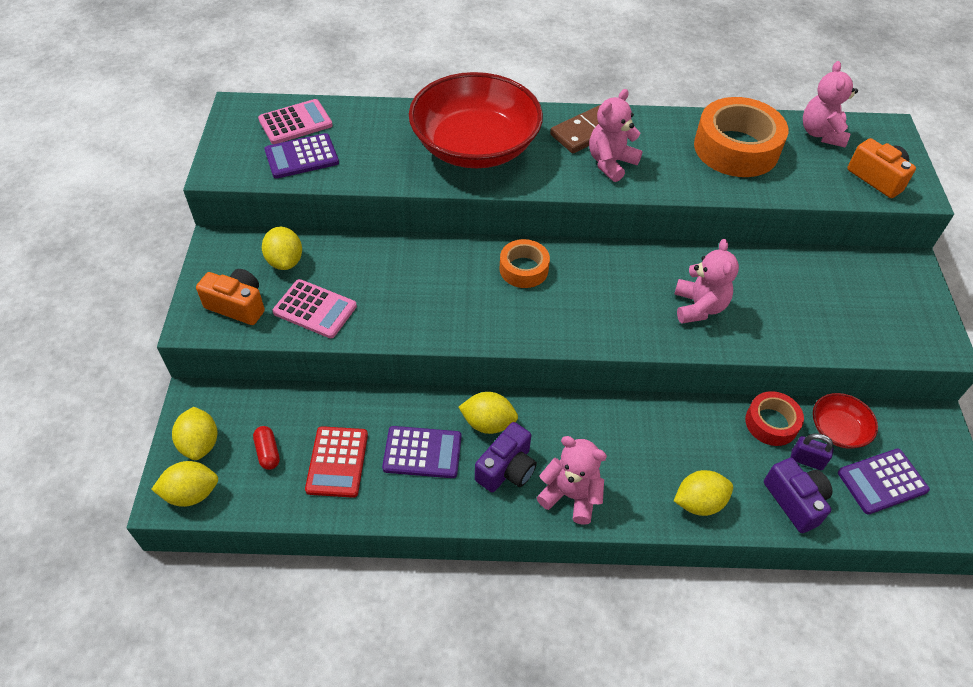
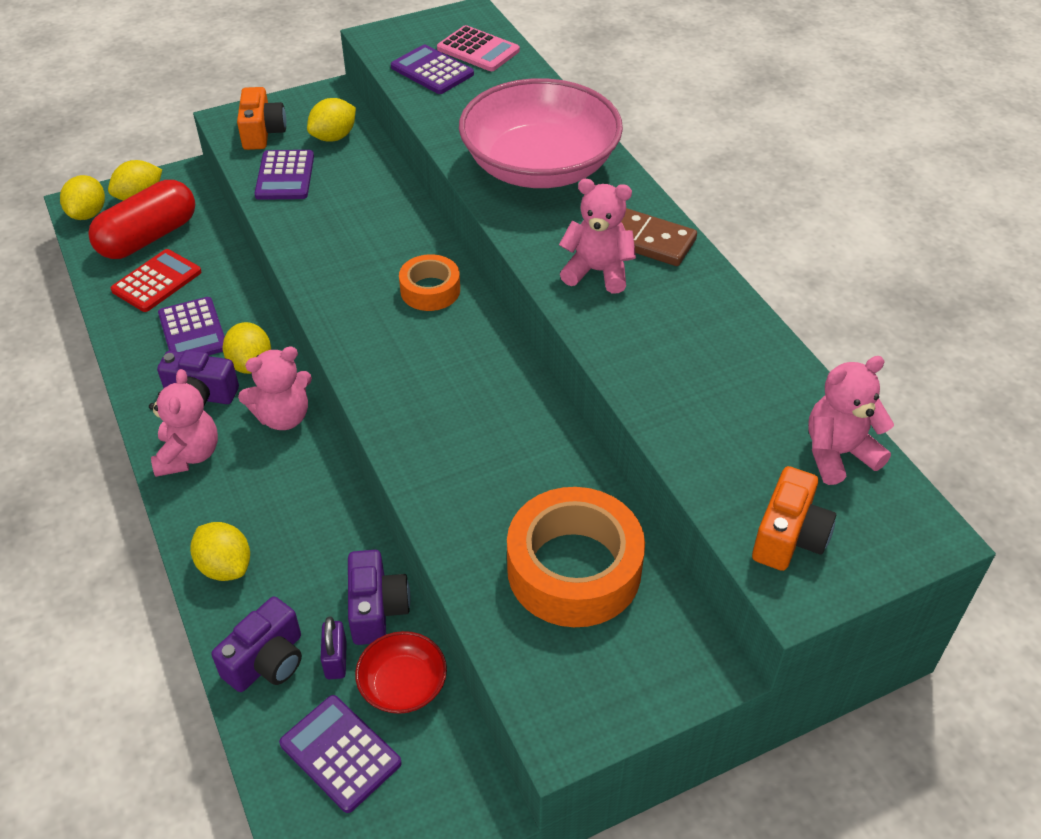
camera: 65 degrees right, 5 degrees down
yellow lemon [151,461,218,507] -> yellow lemon turned 45 degrees clockwise [60,175,105,220]
red capsule [253,426,280,470] -> red capsule [88,180,195,259], size x2.39
pink calculator [272,279,357,339] -> purple calculator [254,150,314,200]
red calculator [305,426,368,498] -> red calculator turned 150 degrees clockwise [111,249,201,312]
red bowl [409,72,543,168] -> pink bowl [459,78,623,188]
pink teddy bear [675,239,739,324] -> pink teddy bear moved to [238,346,312,430]
orange tape [694,97,788,177] -> orange tape moved to [507,487,645,627]
red tape [745,391,804,446] -> purple camera [348,550,411,645]

